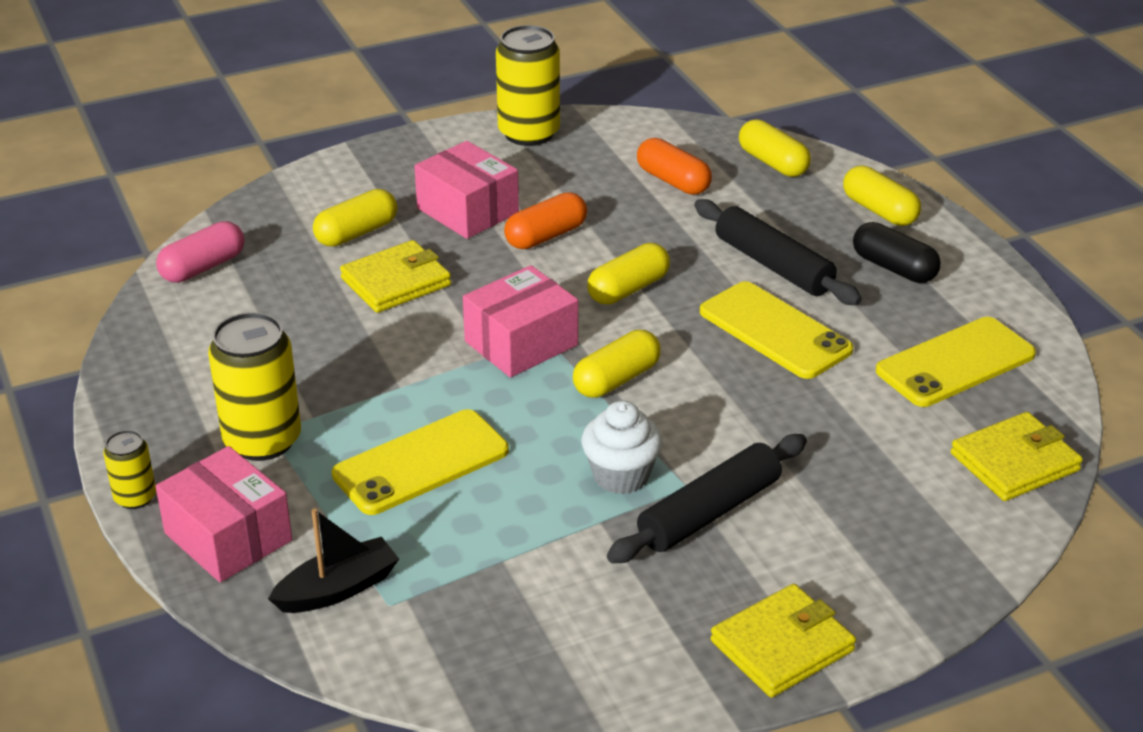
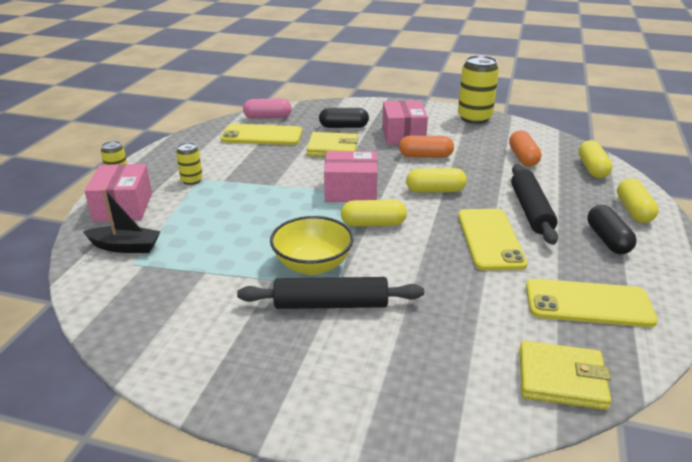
camera: 40 degrees right, 5 degrees down
yellow can [208,312,301,461] -> yellow can [176,142,203,185], size x0.52
yellow capsule [313,189,397,247] -> black capsule [319,108,369,128]
yellow phone [332,409,509,515] -> yellow phone moved to [221,124,302,145]
white cupcake [582,401,663,494] -> yellow bowl [270,216,354,275]
yellow wallet [710,584,856,698] -> none

